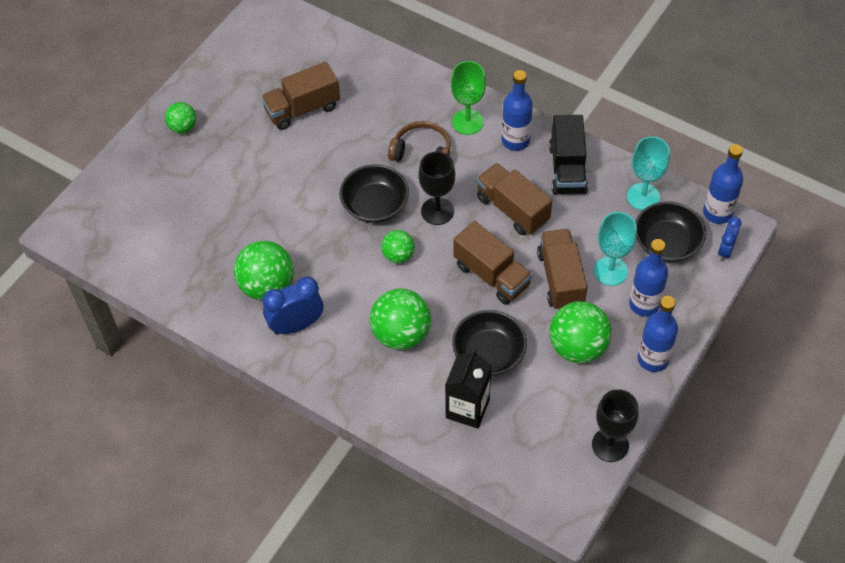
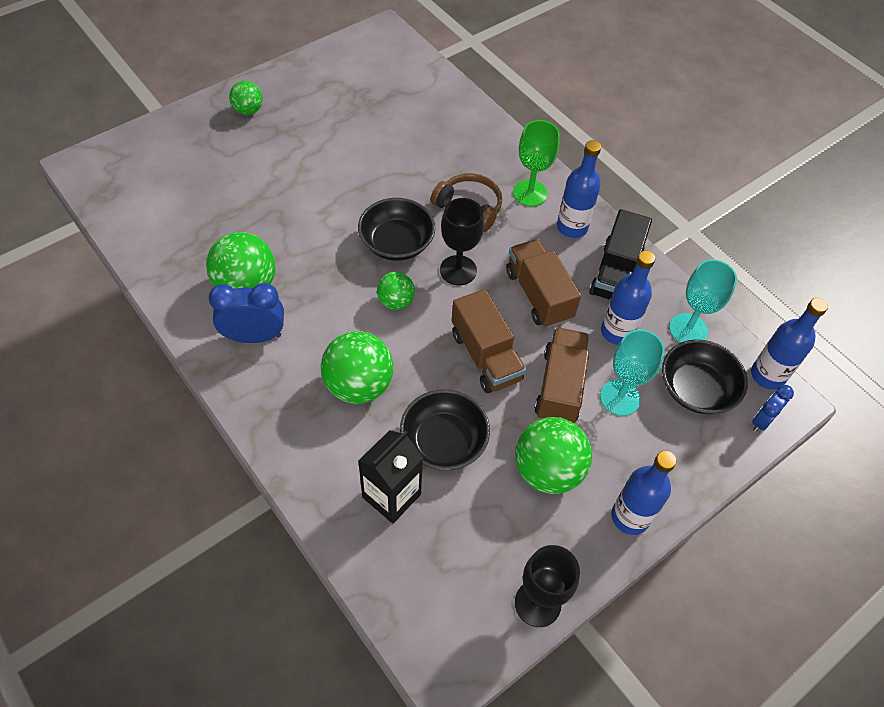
camera: 15 degrees right, 0 degrees up
brown truck [261,62,340,130] -> none
blue bottle [629,239,668,317] -> blue bottle moved to [601,251,655,345]

